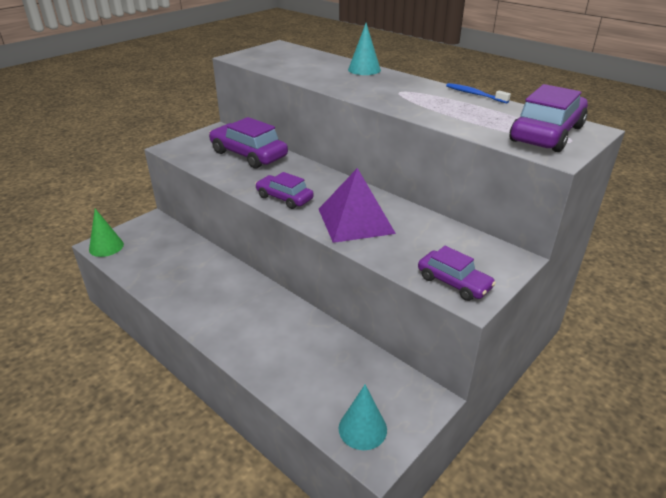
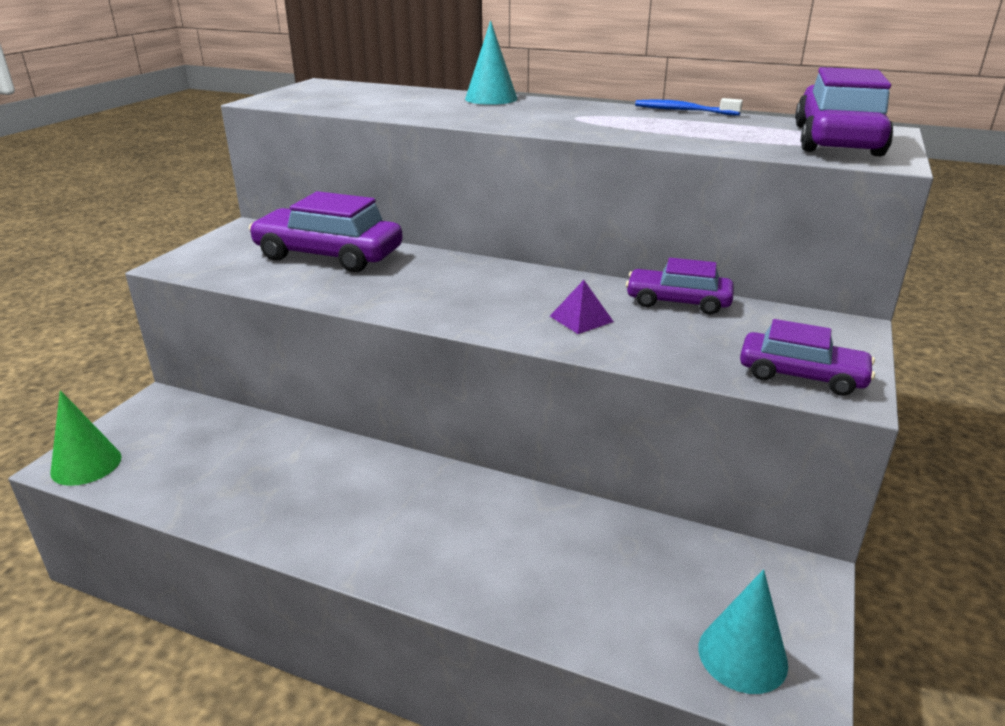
camera: 20 degrees left, 5 degrees down
purple car [255,172,314,209] -> purple car moved to [626,258,734,315]
purple pyramid [319,168,396,243] -> purple pyramid [550,280,614,334], size x0.43

